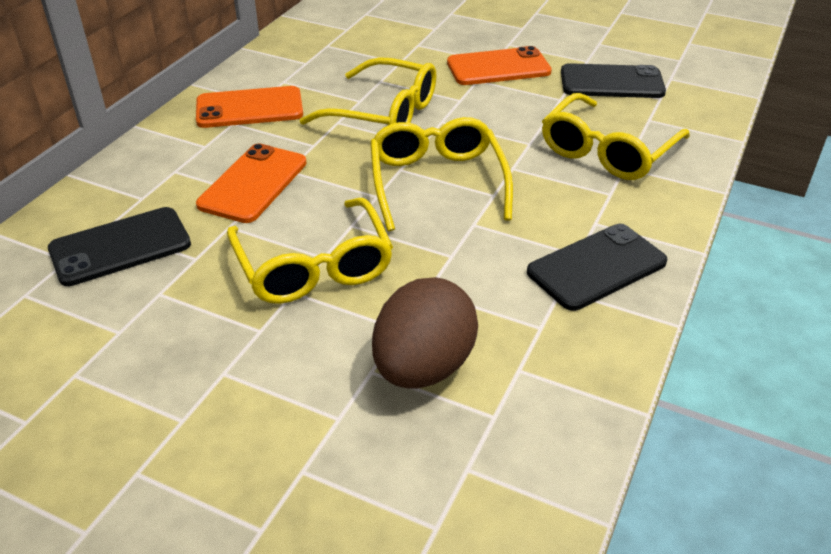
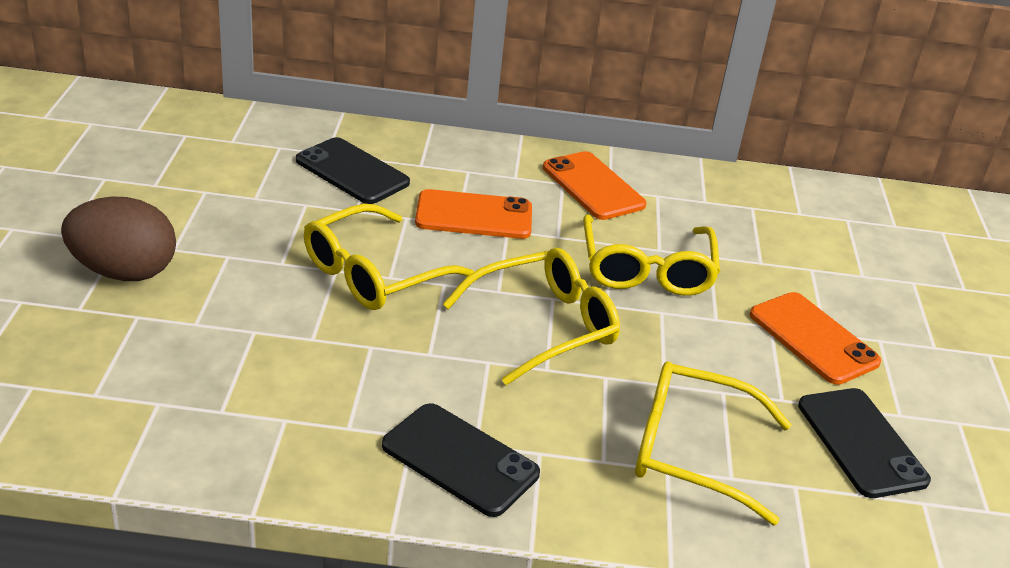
camera: 65 degrees right, 5 degrees down
brown egg [372,277,478,389] -> brown egg moved to [61,196,176,281]

